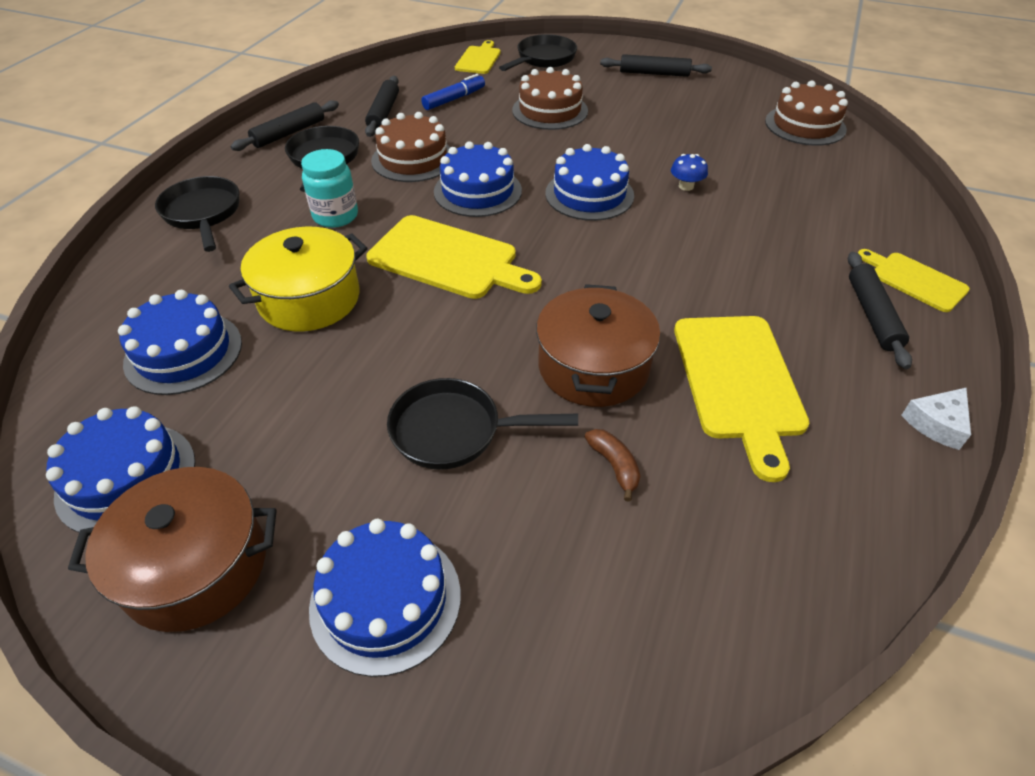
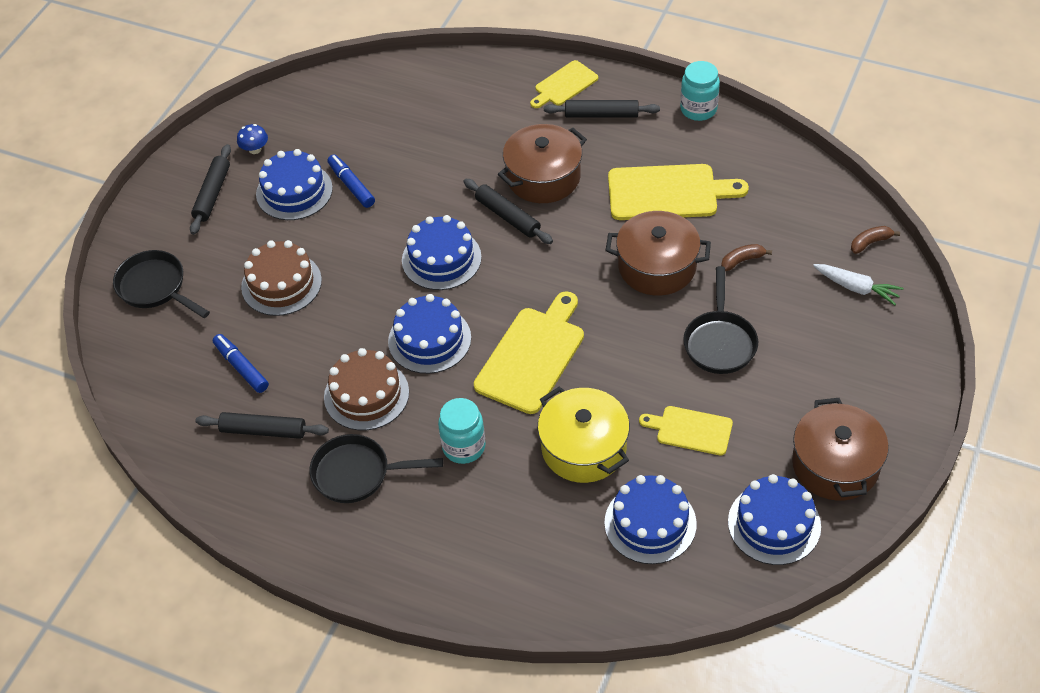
camera: 85 degrees left, 5 degrees up
black pan [155,176,239,252] -> none
black rolling pin [230,100,339,151] -> black rolling pin moved to [464,179,553,244]
blue cake [309,519,461,677] -> blue cake moved to [256,149,333,220]
yellow cutting board [455,40,501,74] -> yellow cutting board moved to [639,406,733,456]
blue mushroom [671,154,708,191] -> blue mushroom moved to [237,124,268,154]
brown cake [765,80,848,146] -> none
white cheese [901,388,971,450] -> turquoise jar [680,61,720,121]
none -> blue marker [327,154,375,208]
none -> brown pot [498,124,587,203]
none -> white carrot [813,264,903,305]
none -> brown banana [851,226,900,254]

